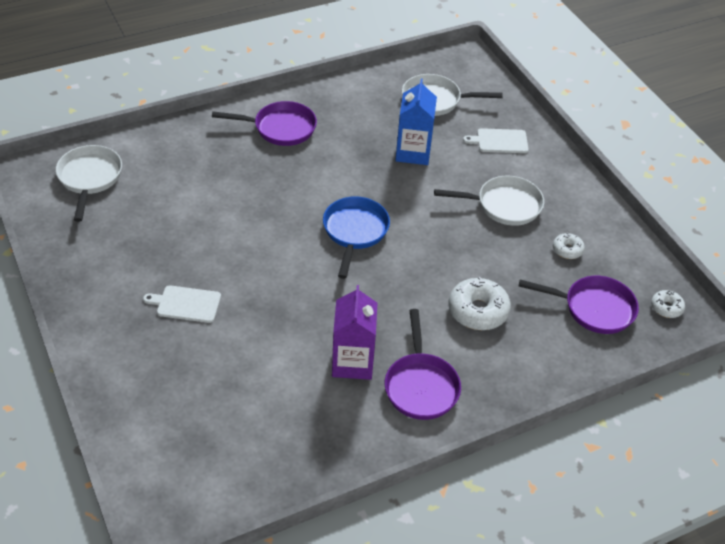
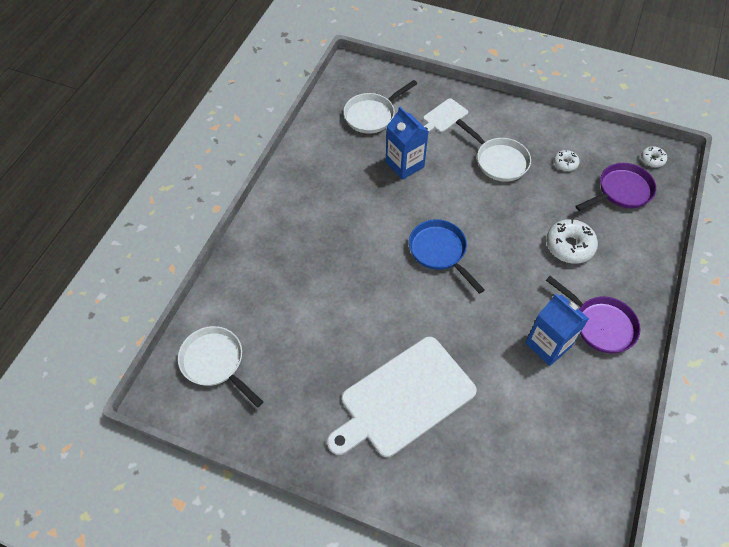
camera: 40 degrees left, 10 degrees up
white cutting board [143,285,221,323] -> white cutting board [327,337,477,457], size x2.26
purple pan [212,101,317,146] -> none
purple carton [332,285,378,380] -> blue carton [525,294,589,366]
white pan [434,176,544,226] -> white pan turned 90 degrees clockwise [456,119,531,182]

